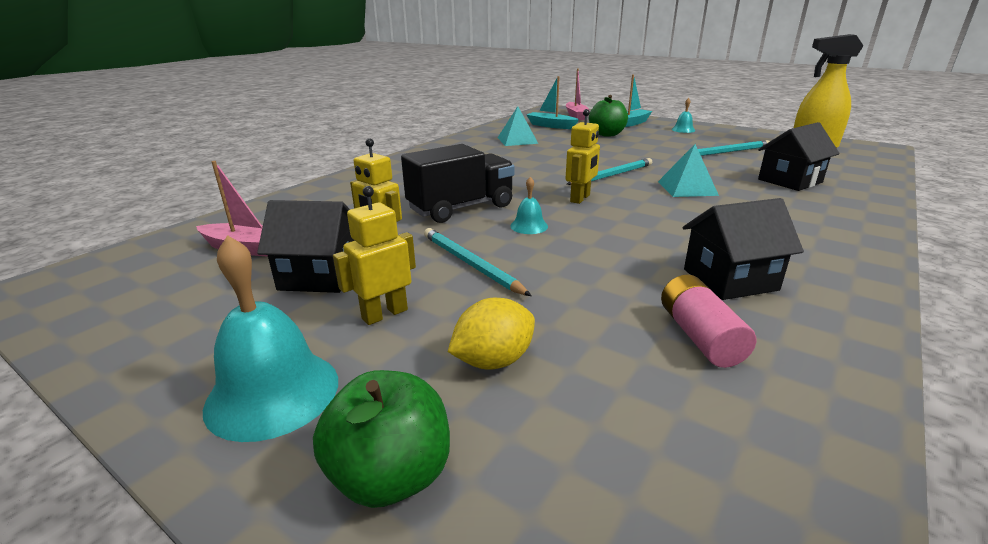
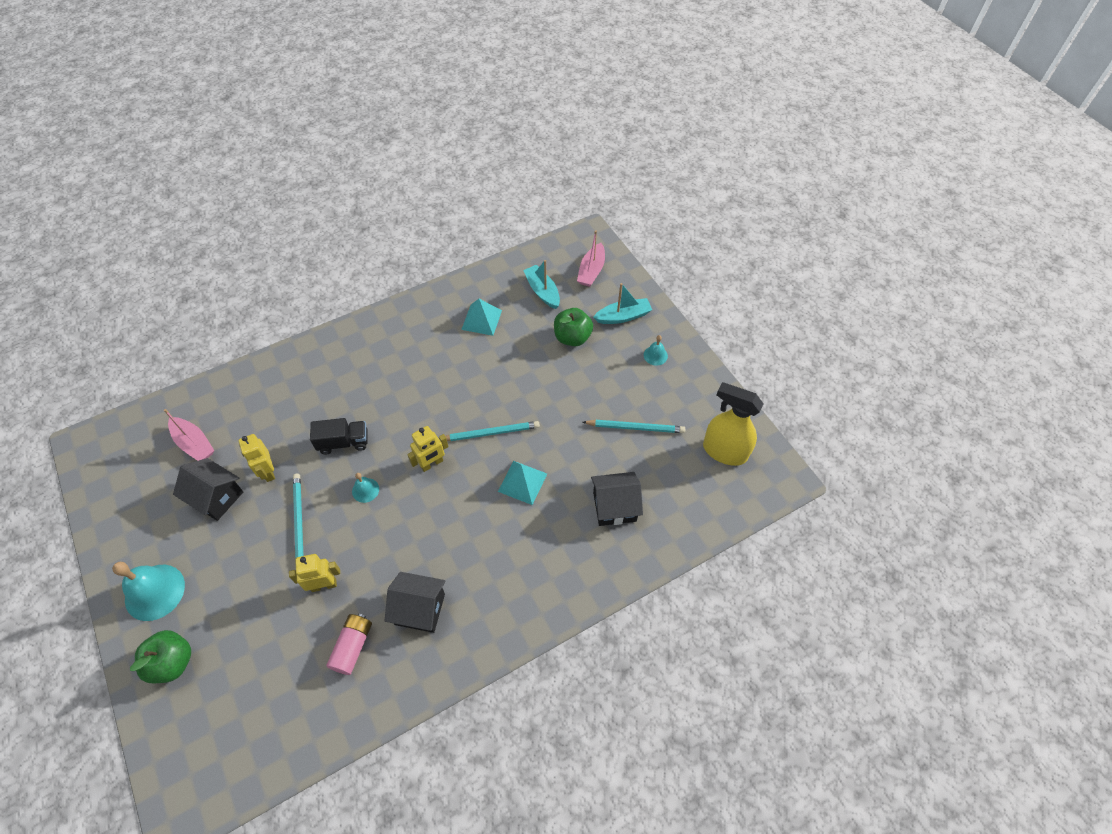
camera: 25 degrees right, 30 degrees up
yellow robot [333,186,416,325] -> yellow robot moved to [289,554,340,592]
black truck [401,144,515,223] -> black truck [310,418,368,454], size x0.67
yellow lemon [448,298,535,370] -> none

